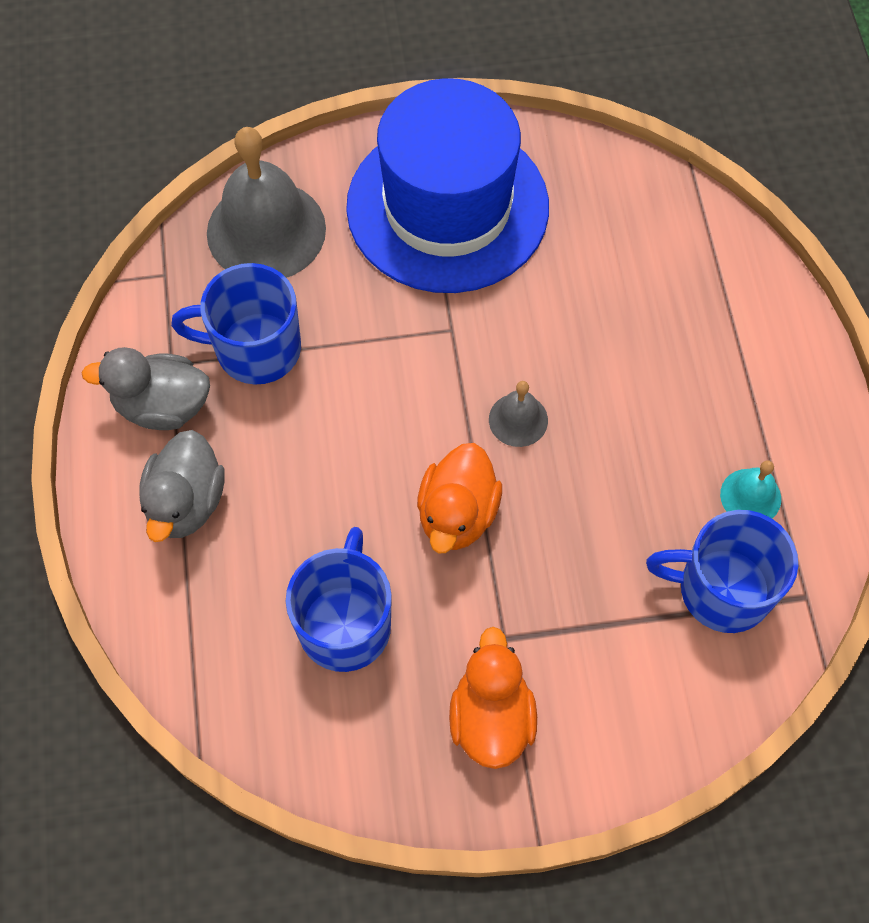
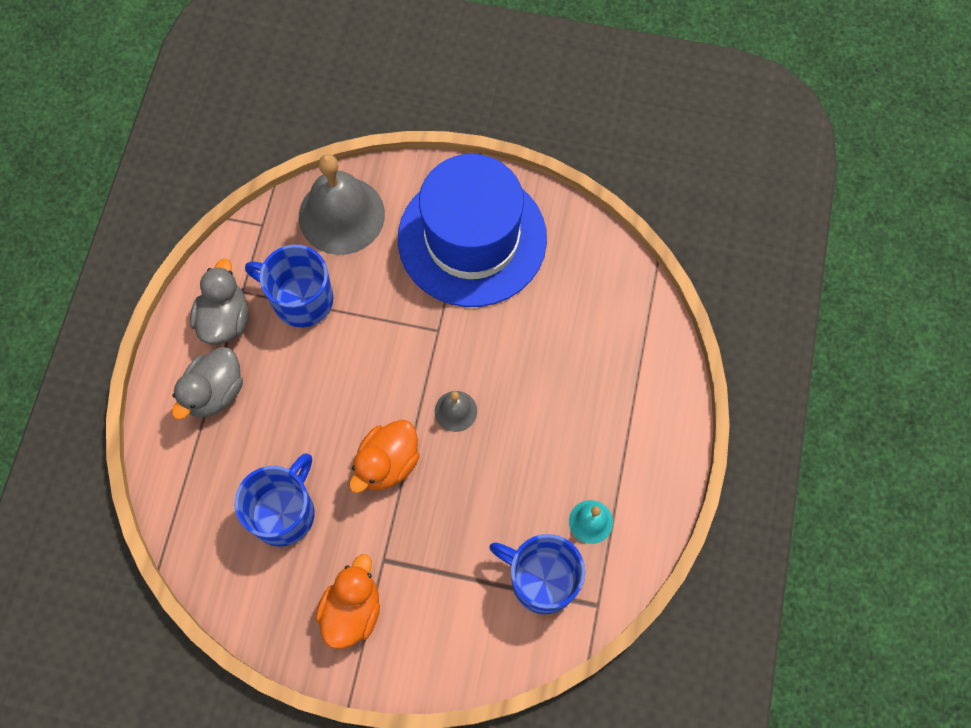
camera: 20 degrees right, 5 degrees up
grey duck [81,347,210,430] -> grey duck turned 75 degrees clockwise [190,259,248,345]

